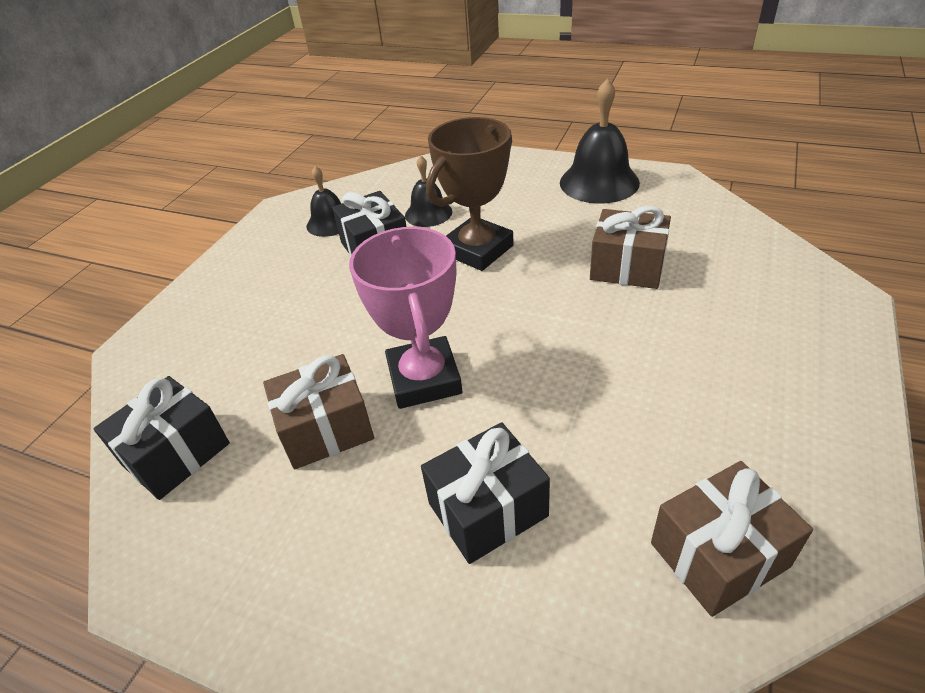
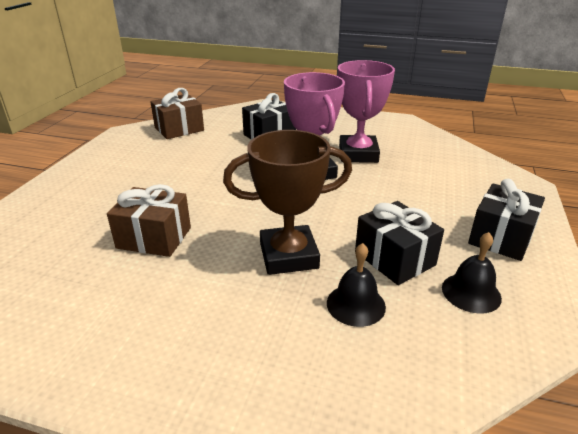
camera: 170 degrees right, 10 degrees down
black gift [93,376,230,500] -> black gift moved to [468,179,545,261]
brown gift [263,354,374,469] -> pink trophy [338,60,395,163]
brown trophy [426,117,514,271] -> brown trophy turned 45 degrees clockwise [223,130,352,275]
black bell [560,79,640,204] -> none

